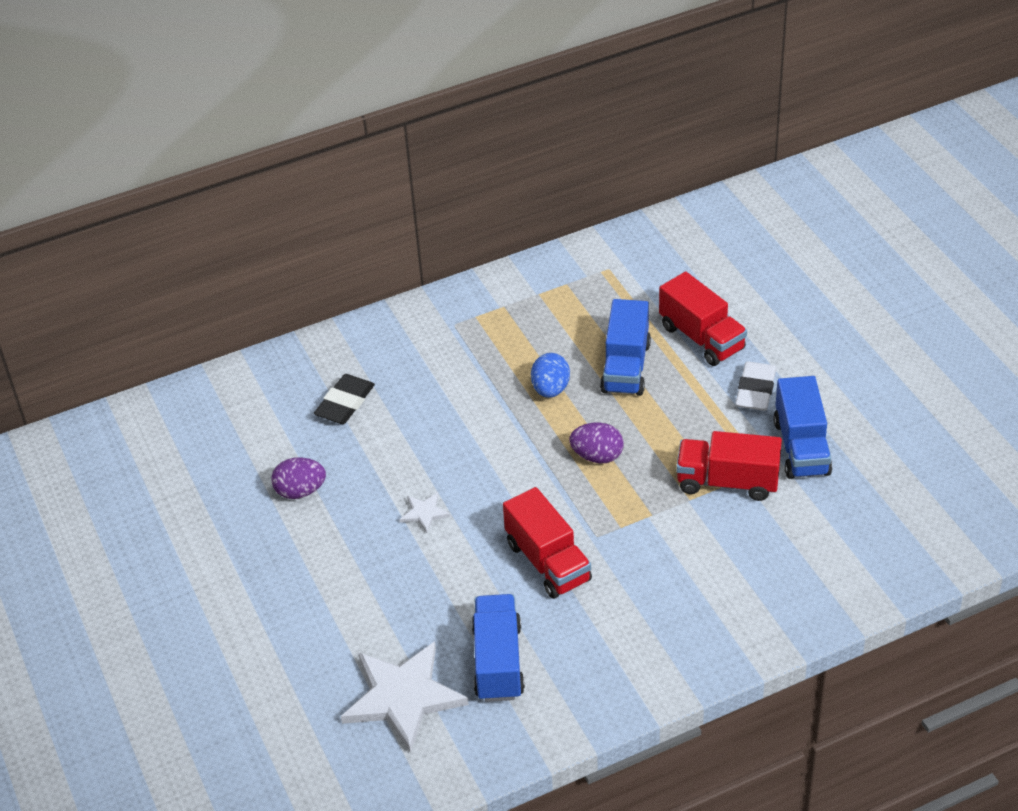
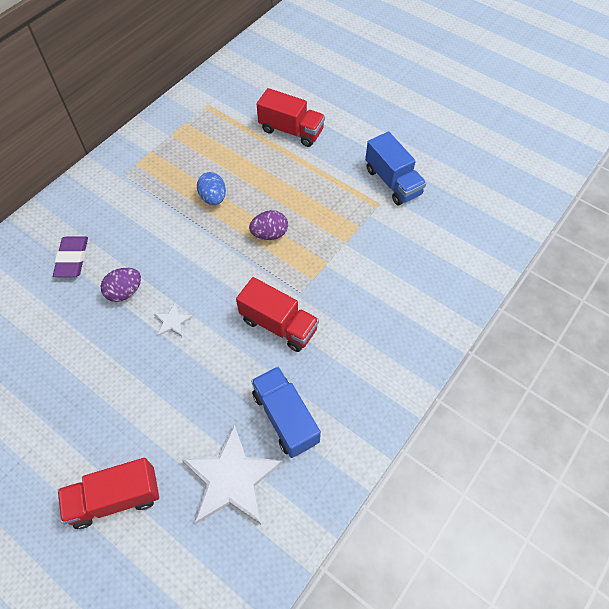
camera: 30 degrees left, 15 degrees up
purple egg [271,457,326,499] -> purple egg moved to [100,268,141,302]
black eraser [314,374,375,424] -> purple eraser [53,236,88,277]
blue truck [600,299,651,396] -> none
red truck [676,431,782,501] -> red truck moved to [58,458,159,529]
white eraser [735,361,776,411] -> none

